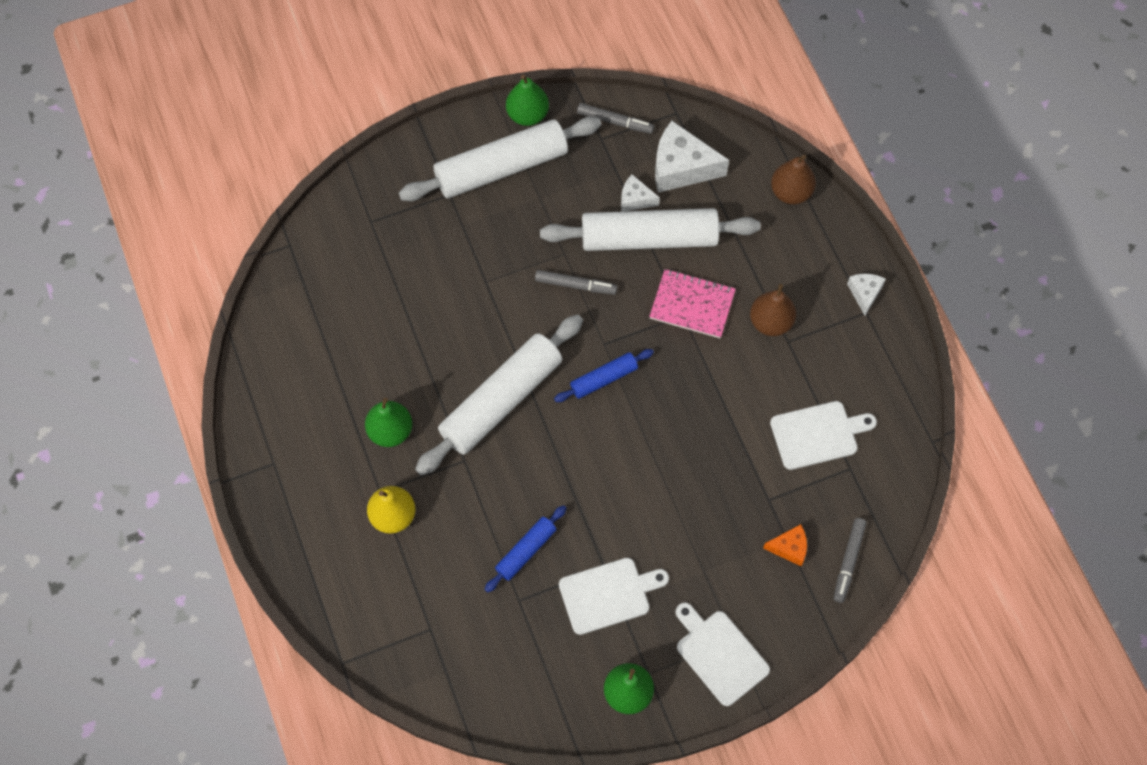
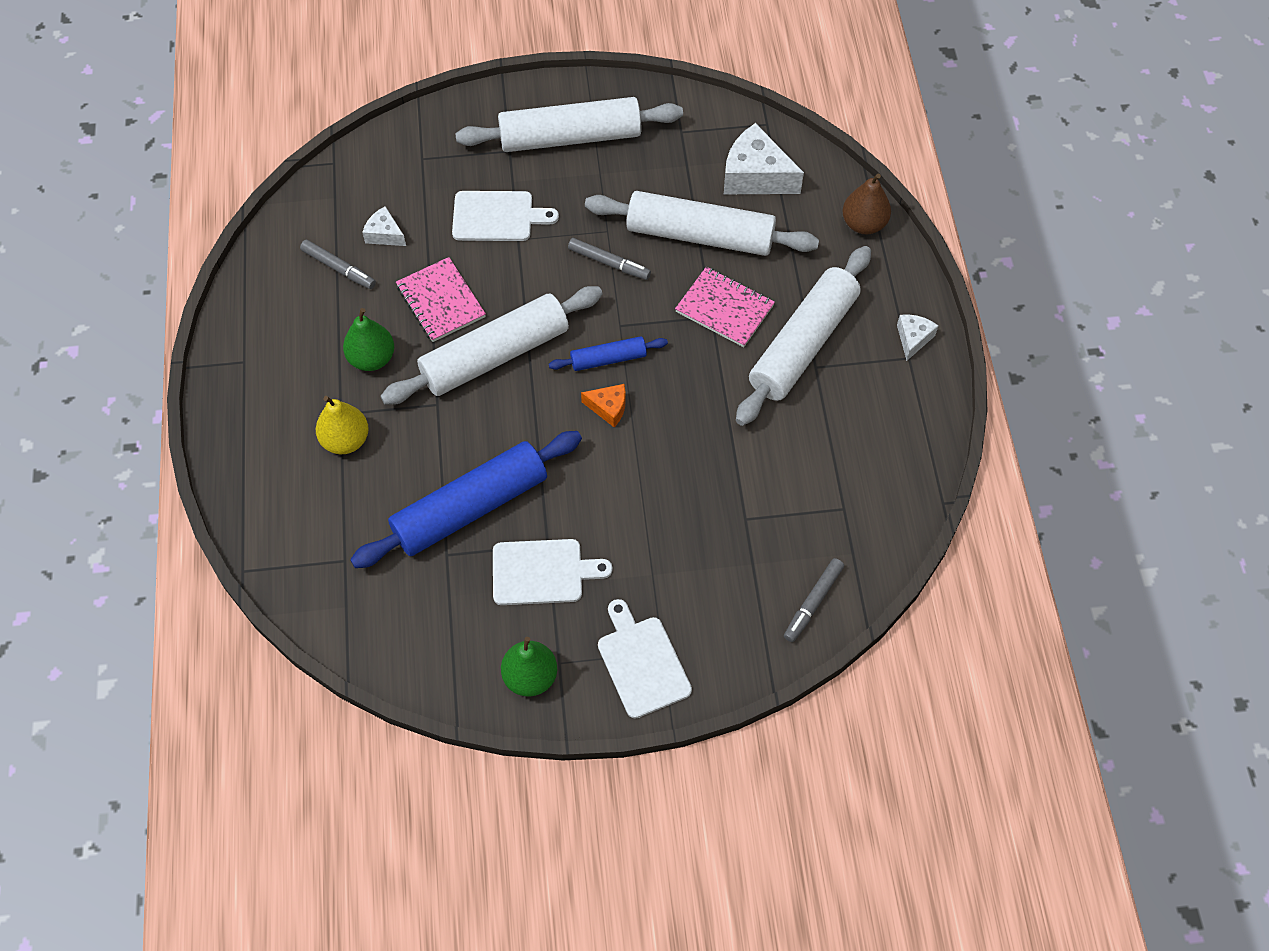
camera: 15 degrees right, 5 degrees down
blue rolling pin [484,505,566,593] -> blue rolling pin [350,431,582,568], size x2.03
green pear [506,75,549,126] -> none
grey marker [577,103,654,134] -> grey marker moved to [300,240,376,289]
white cheese [621,174,660,212] -> white cheese moved to [362,207,406,246]
brown pear [750,284,796,336] -> white rolling pin [736,246,871,426]
orange cheese [763,524,807,566] -> orange cheese moved to [581,384,626,428]
white cutting board [770,401,877,470] -> white cutting board moved to [452,191,559,241]
none -> pink notebook [396,257,486,342]

